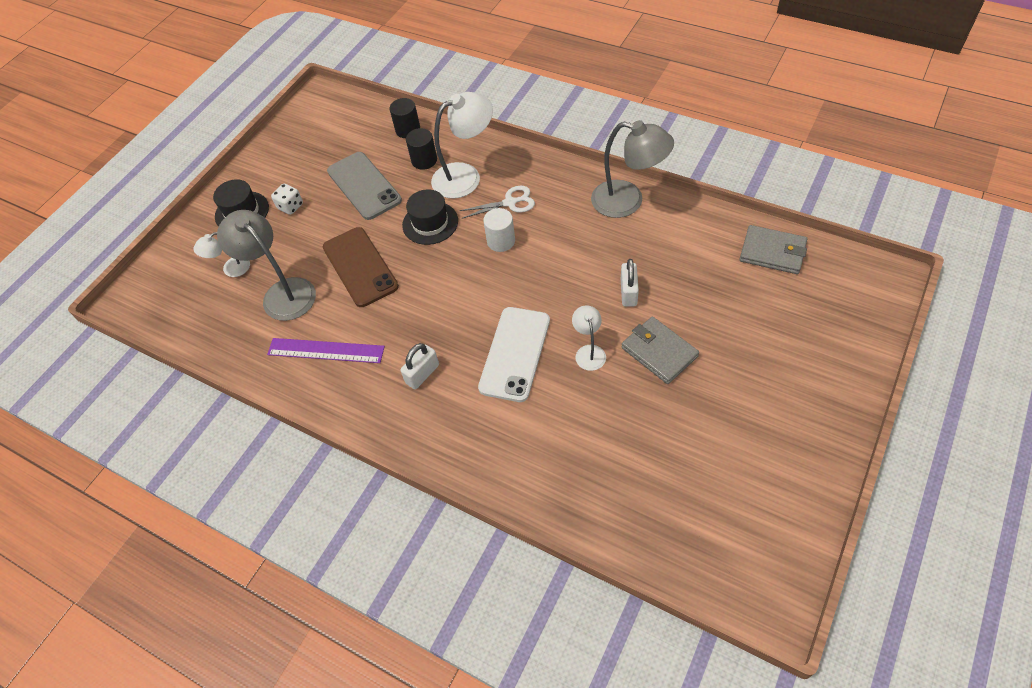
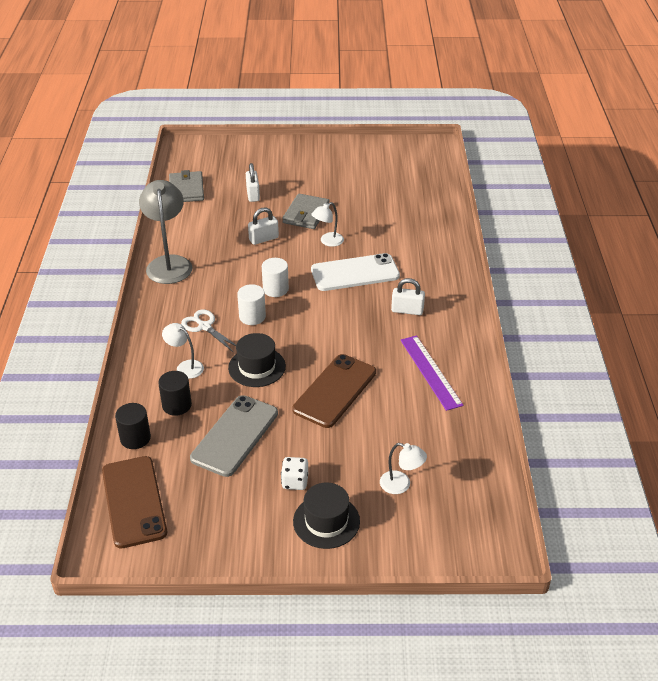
camera: 125 degrees left, 15 degrees down
grey lamp [217,210,316,321] -> none
white lamp [431,92,493,199] -> white lamp [162,323,204,379], size x0.53
none -> brown phone [102,456,167,549]
none -> white padlock [246,163,260,202]
none -> white cylinder [262,258,289,297]

